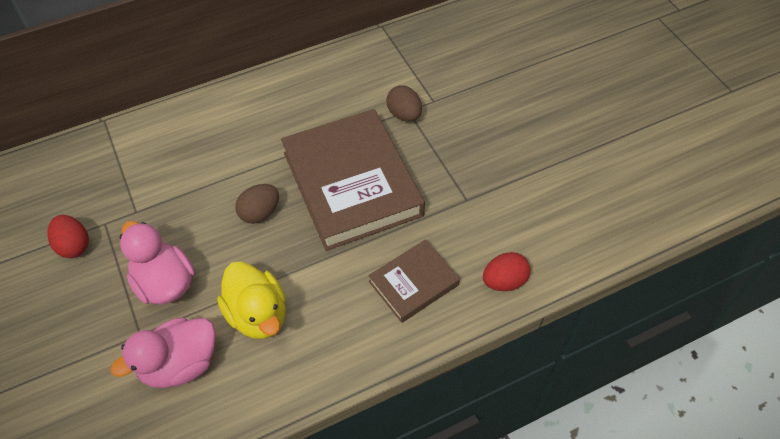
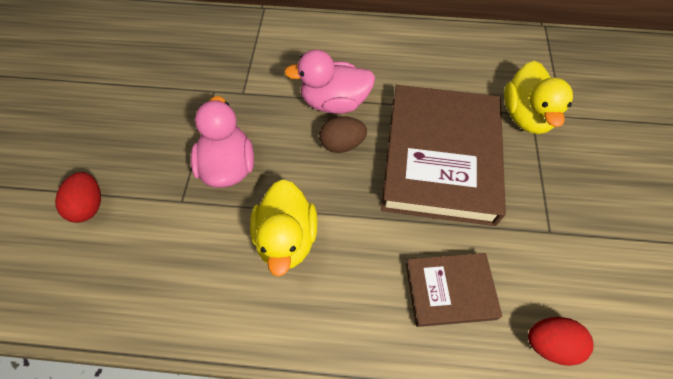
camera: 30 degrees right, 5 degrees up
red egg [47,215,89,258] -> red egg moved to [55,172,101,223]
pink duck [111,317,216,388] -> pink duck moved to [284,50,375,114]
brown egg [386,85,422,121] -> yellow duck [504,61,573,134]

